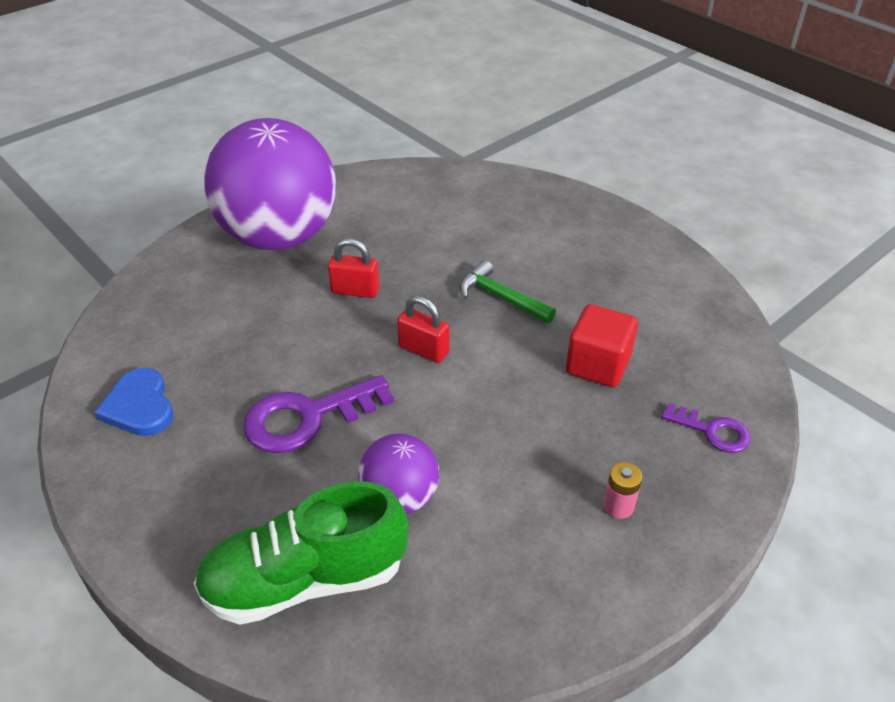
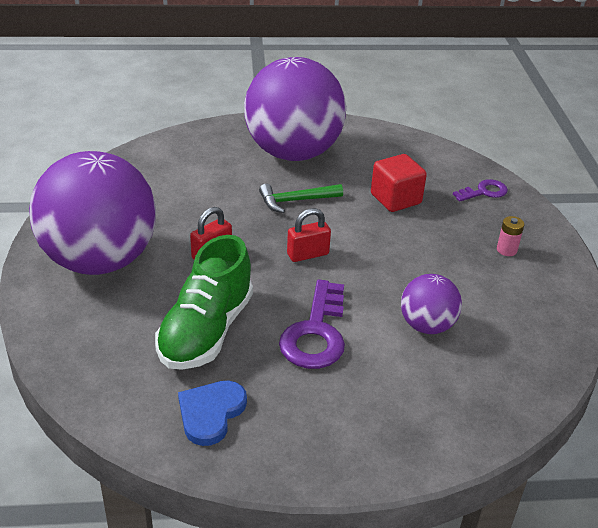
camera: 55 degrees left, 5 degrees down
blue heart [94,368,173,436] -> blue heart turned 105 degrees clockwise [178,381,247,446]
green shoe [194,481,408,625] -> green shoe moved to [155,235,253,370]
none -> purple ball [244,57,346,161]

